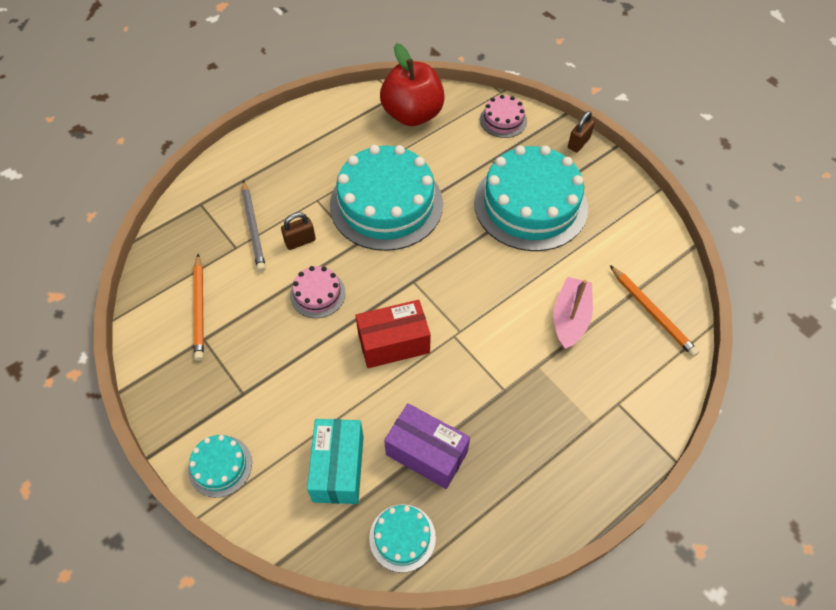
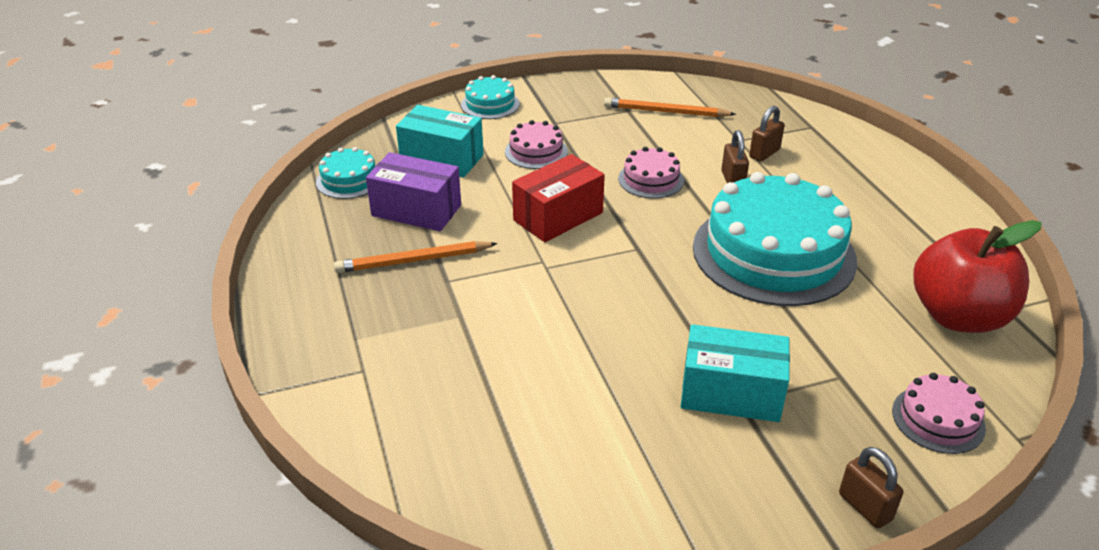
camera: 110 degrees right, 20 degrees down
grey pencil [242,180,266,272] -> brown padlock [749,105,785,162]
red box [355,300,431,368] -> red box turned 45 degrees clockwise [512,154,605,242]
purple box [384,403,470,489] -> purple box turned 60 degrees clockwise [366,152,461,231]
turquoise cake [474,146,588,251] -> turquoise box [681,324,790,422]
pink boat [553,277,593,350] -> none
orange pencil [610,265,699,357] -> orange pencil moved to [334,241,498,273]
none -> pink cake [505,120,568,169]

